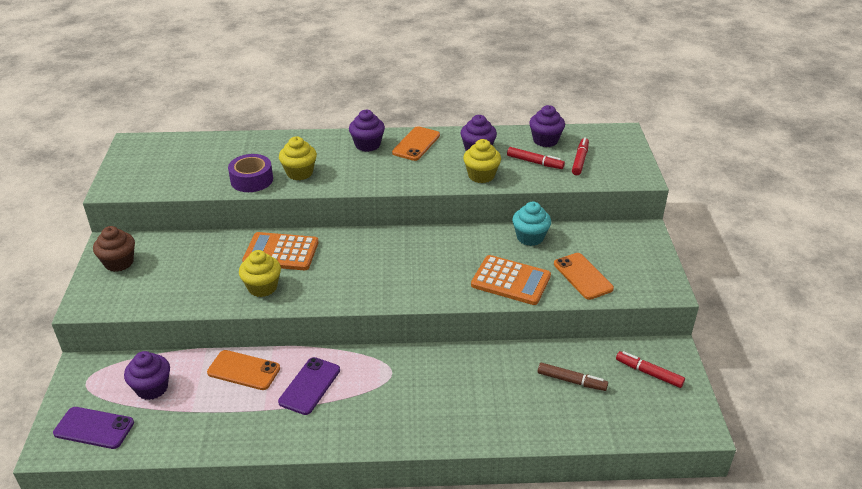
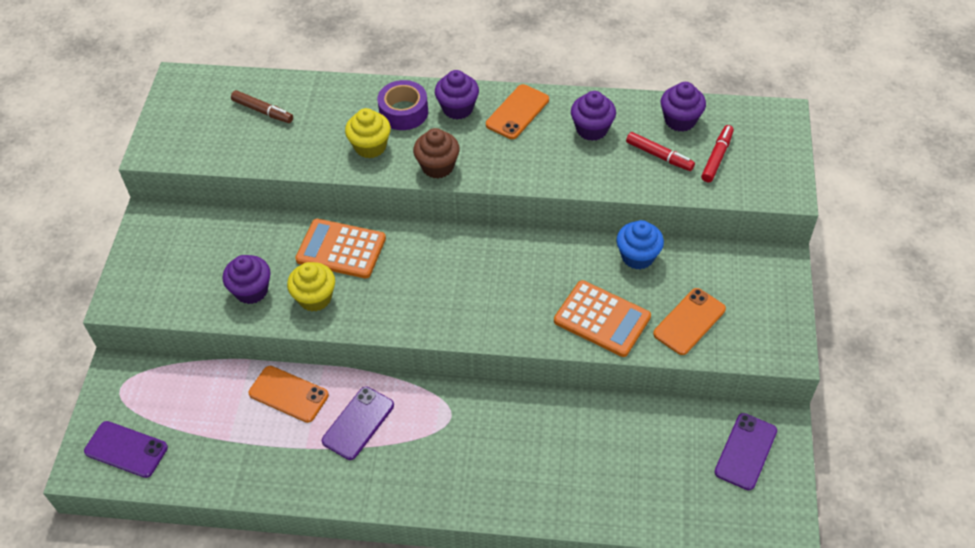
camera: 10 degrees right, 15 degrees up
brown cupcake [93,226,135,272] -> brown cupcake moved to [413,128,460,179]
purple cupcake [124,351,170,400] -> purple cupcake moved to [223,255,271,304]
purple tape [228,154,273,192] -> purple tape moved to [377,80,428,130]
yellow cupcake [463,139,501,183] -> none
turquoise cupcake [512,202,551,246] -> blue cupcake [617,220,664,270]
brown marker [538,362,608,391] -> brown marker moved to [231,90,293,123]
orange phone [554,253,614,300] -> orange phone turned 60 degrees clockwise [653,288,726,355]
red marker [616,351,685,388] -> purple phone [714,413,777,490]

